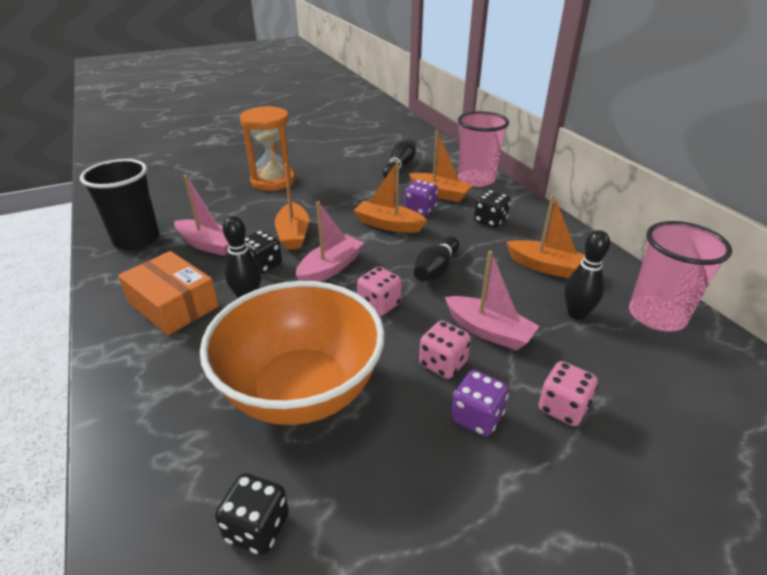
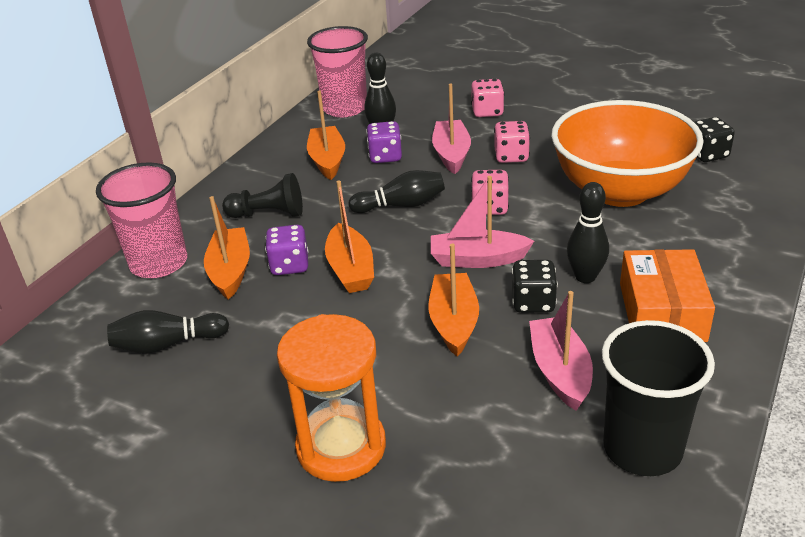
camera: 125 degrees left, 0 degrees up
orange boat [275,164,309,250] -> orange boat turned 45 degrees counterclockwise [428,243,479,357]
purple dice [451,370,509,436] -> purple dice moved to [366,121,402,163]
black dice [474,190,511,228] -> black pawn [222,173,303,218]

